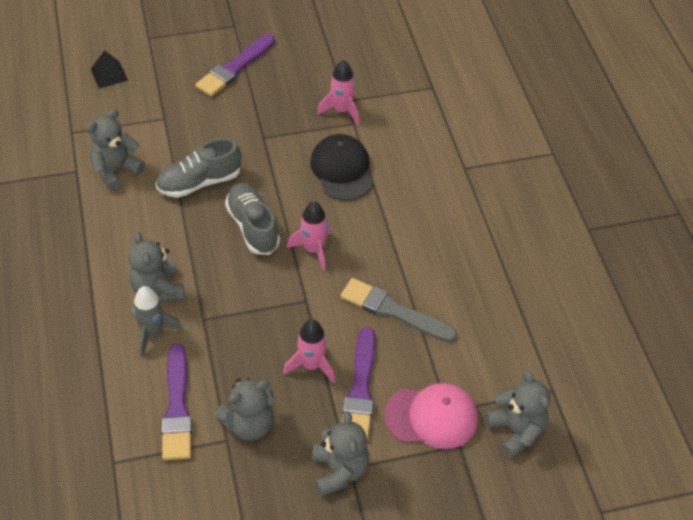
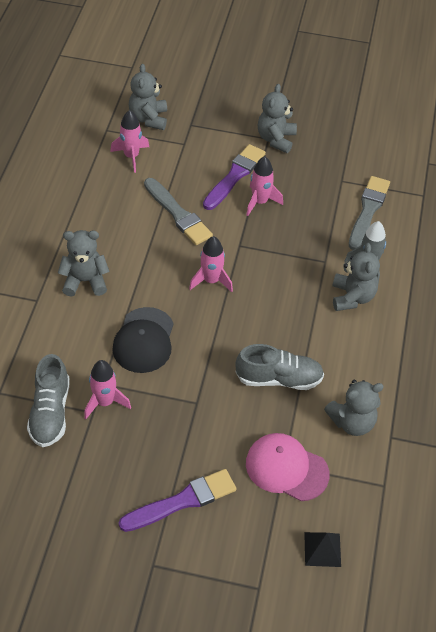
camera: 155 degrees left, 0 degrees up
purple brush [161,344,192,460] -> grey brush [349,176,390,250]
grey teddy bear [214,378,273,441] -> grey teddy bear moved to [58,230,110,297]
grey shoe [225,183,280,255] -> grey shoe moved to [27,354,70,447]
pink cap [384,383,478,449] -> pink cap moved to [246,433,329,501]
none -> pink rocket [110,110,149,173]

